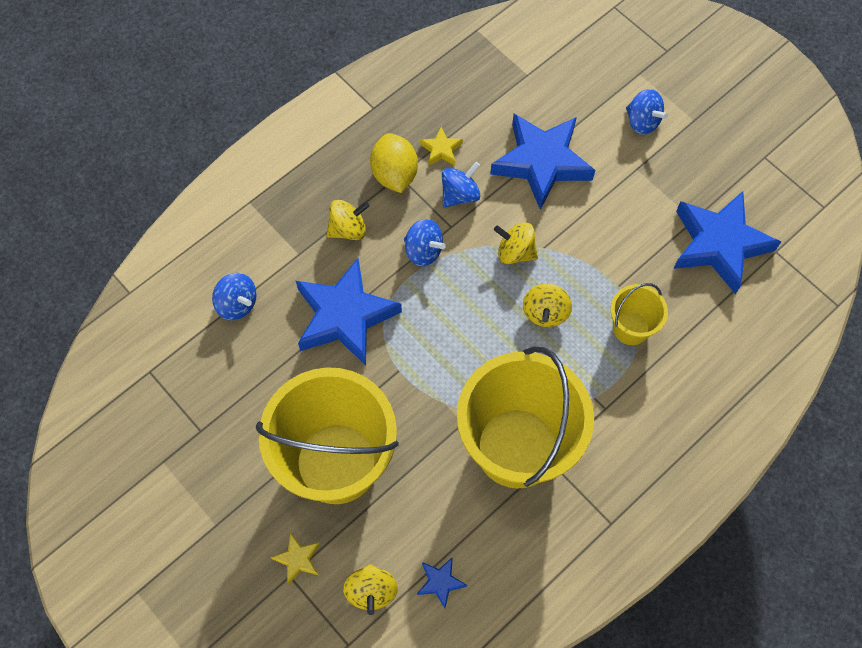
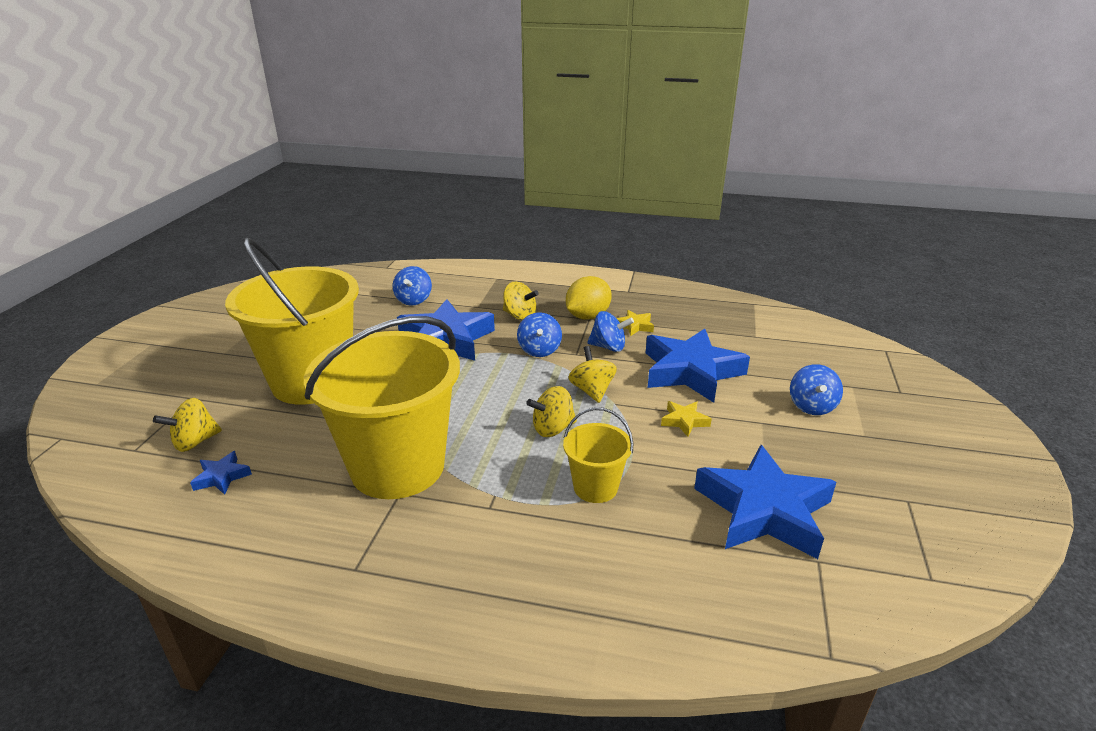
camera: 55 degrees right, 35 degrees down
yellow star [271,533,320,585] -> yellow star moved to [661,401,712,437]

